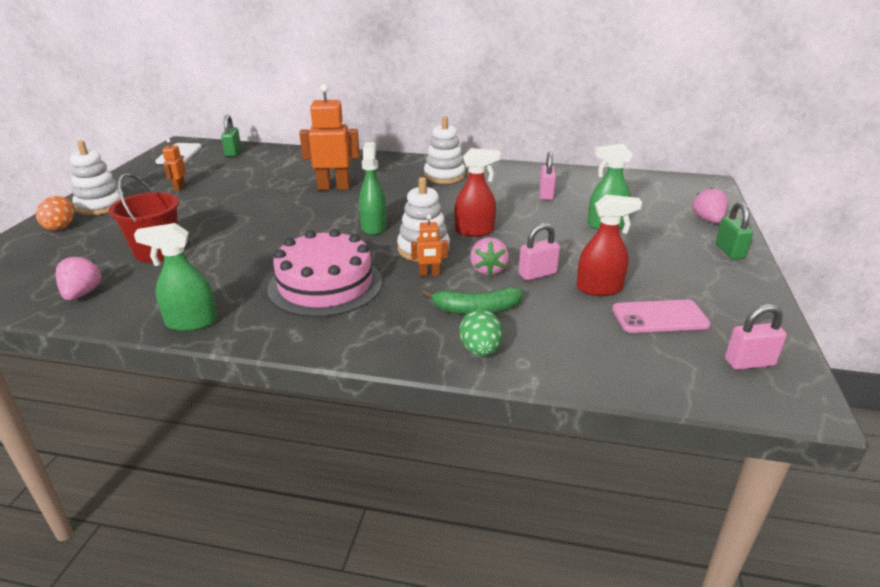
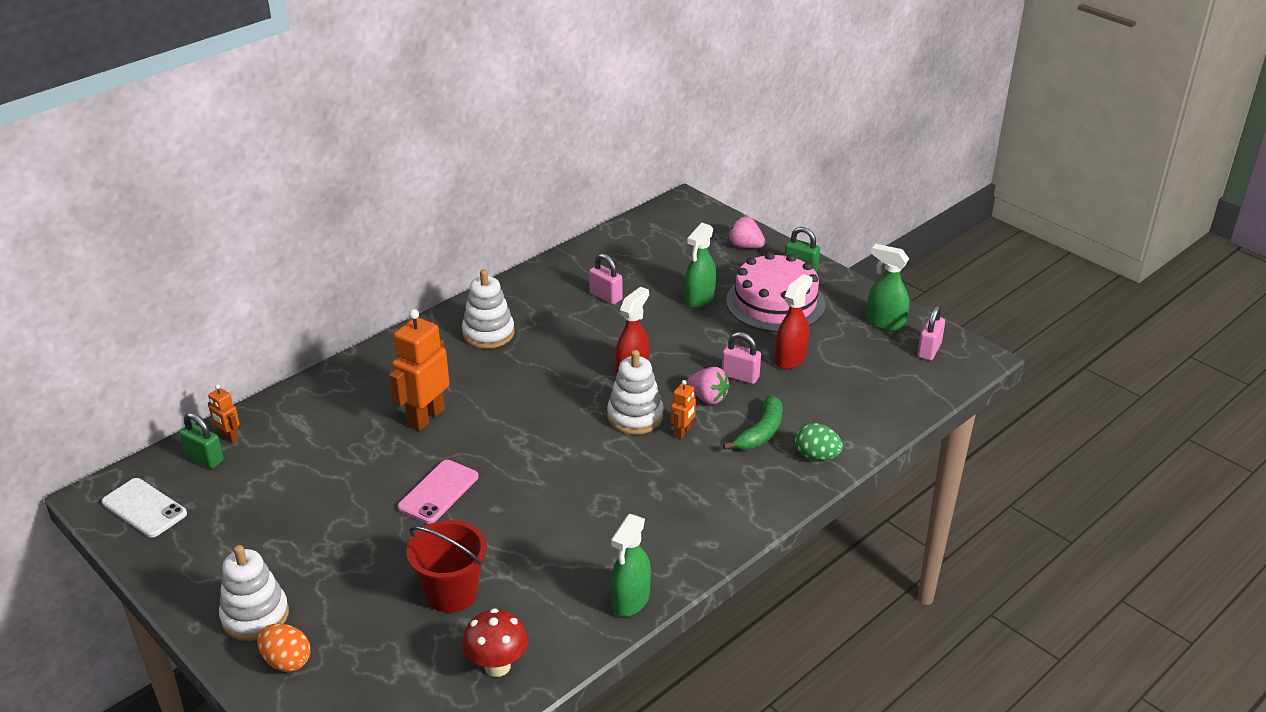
camera: 55 degrees left, 5 degrees up
pink strawberry [56,255,101,301] -> red mushroom [462,608,528,677]
orange robot [162,139,186,191] -> orange robot moved to [208,384,240,443]
pink cake [267,229,382,317] -> pink cake moved to [726,252,826,332]
green spray bottle [359,142,387,235] -> green spray bottle moved to [866,244,909,331]
pink padlock [519,223,560,281] -> pink padlock turned 75 degrees counterclockwise [722,332,761,384]
pink phone [612,300,710,333] -> pink phone moved to [398,460,479,524]

